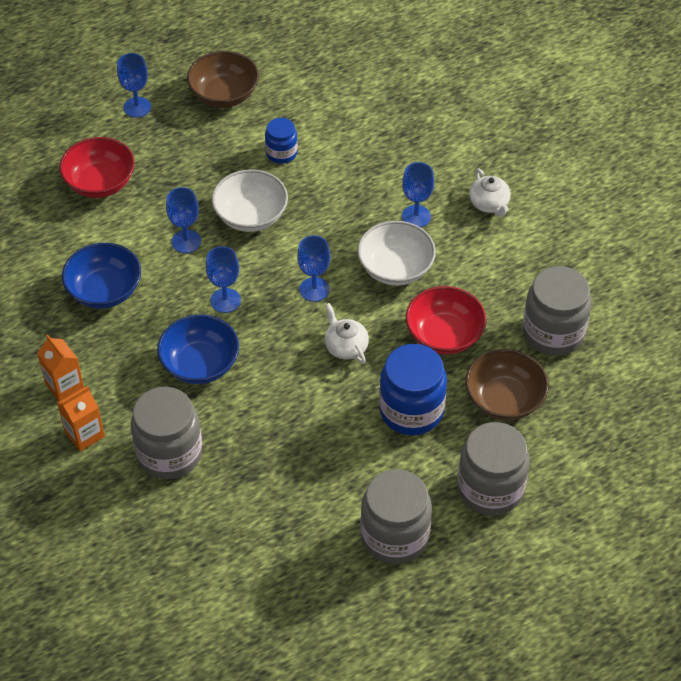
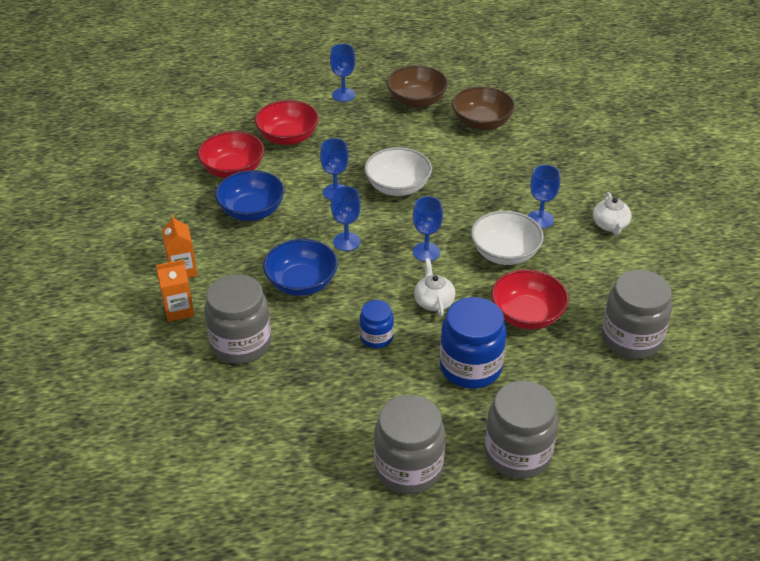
camera: 20 degrees right, 10 degrees down
blue jar [265,118,298,164] -> blue jar moved to [360,300,394,348]
brown bowl [465,349,549,421] -> brown bowl moved to [452,86,515,130]
none -> red bowl [198,131,264,178]

